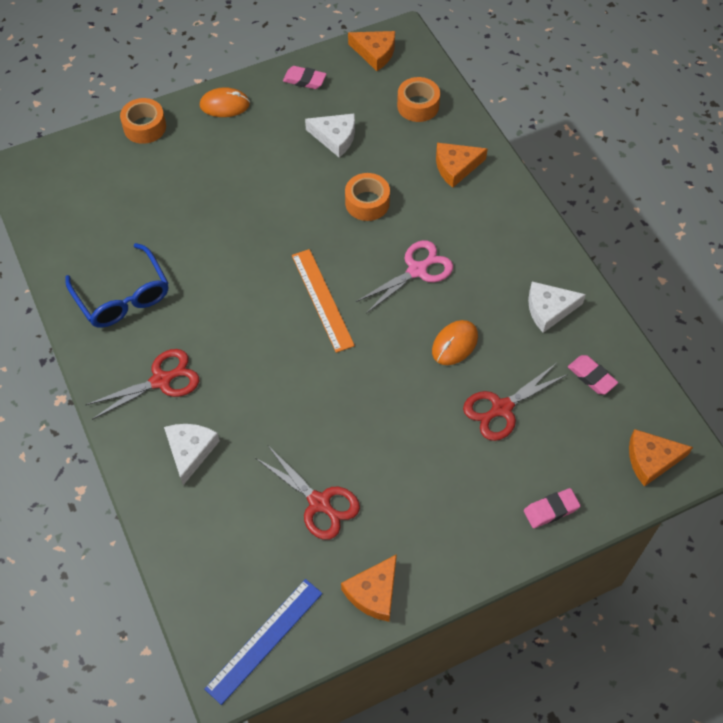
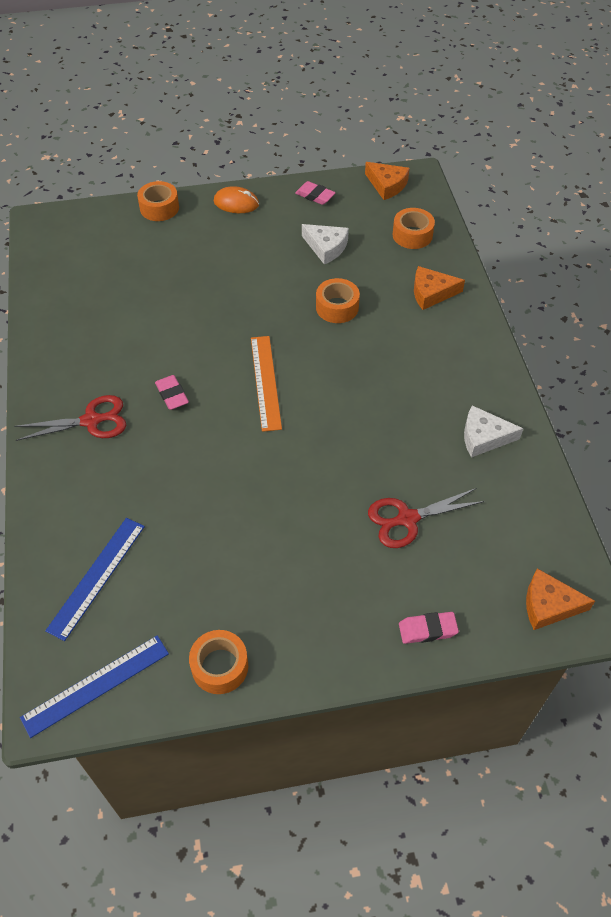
camera: 15 degrees right, 5 degrees down
blue glasses [65,243,168,328] -> none
white cheese [164,424,220,485] -> none
red scissors [256,446,360,540] -> none
orange cheese [341,554,397,622] -> orange tape [189,630,248,694]
pink scissors [356,240,453,314] -> none
orange mouse [432,320,478,365] -> none
pink eraser [568,355,618,394] -> pink eraser moved to [155,375,189,410]
none -> blue ruler [45,518,145,641]

